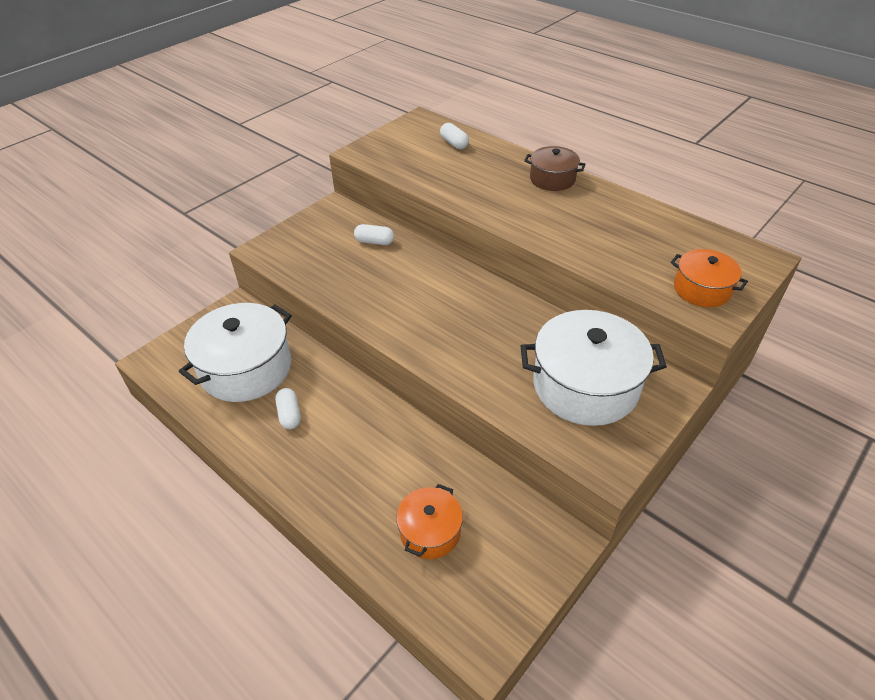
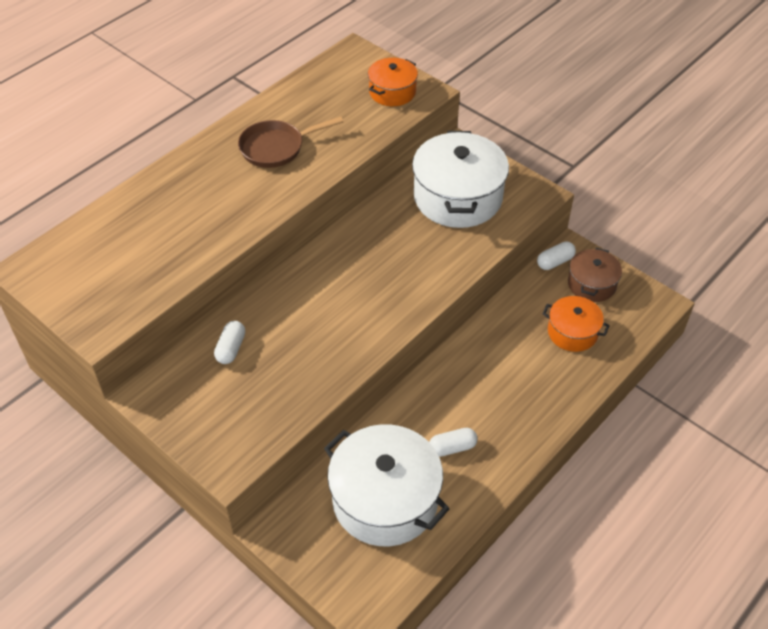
camera: 90 degrees left, 5 degrees up
white capsule [440,123,469,149] -> white capsule moved to [537,242,576,270]
brown pot [524,146,586,191] -> brown pot moved to [568,248,622,302]
none -> brown pan [238,117,344,168]

